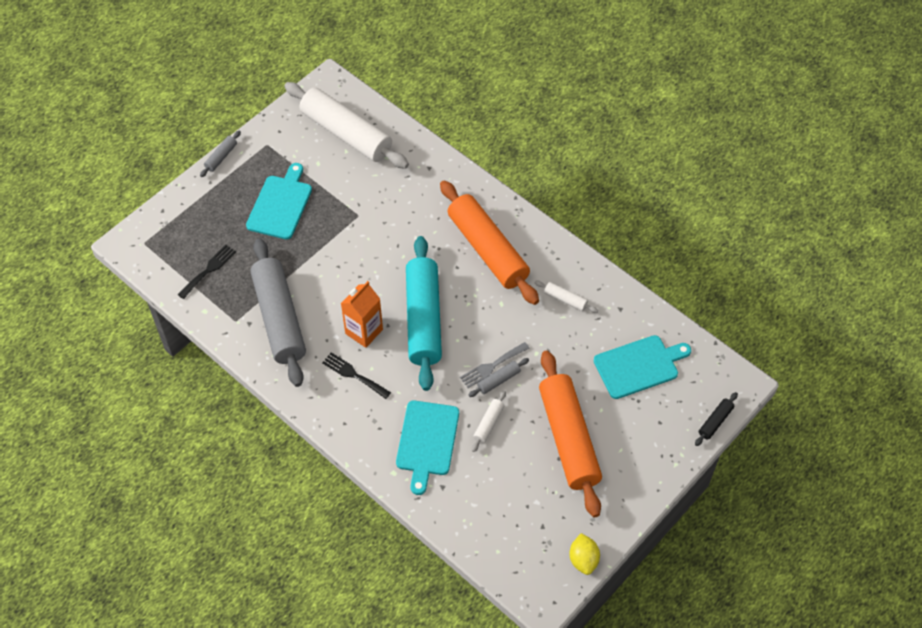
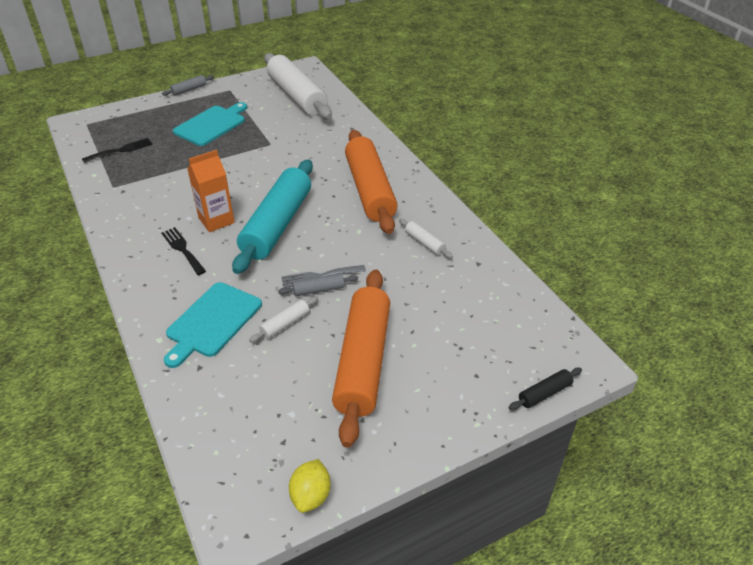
camera: 20 degrees right, 15 degrees down
grey rolling pin [250,238,306,387] -> none
turquoise cutting board [594,335,691,399] -> none

